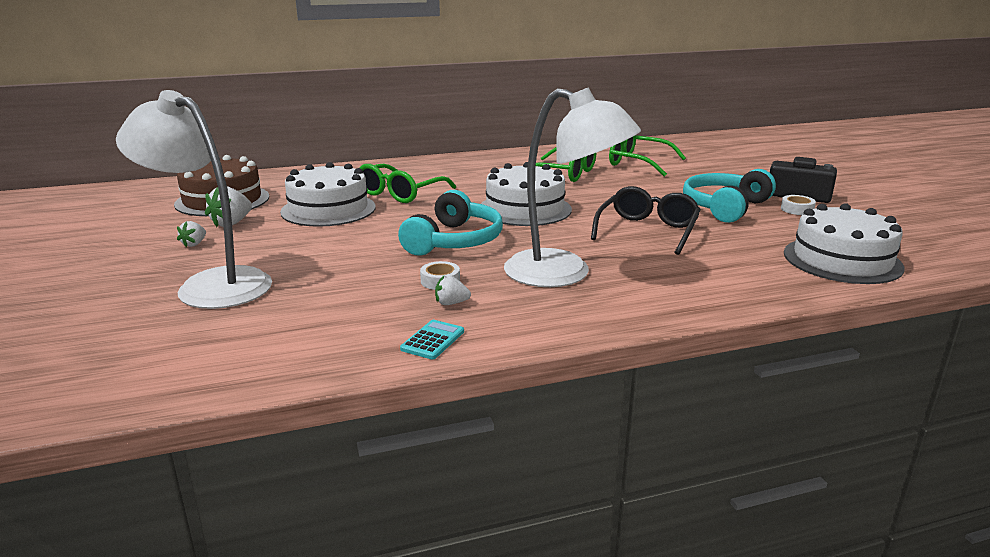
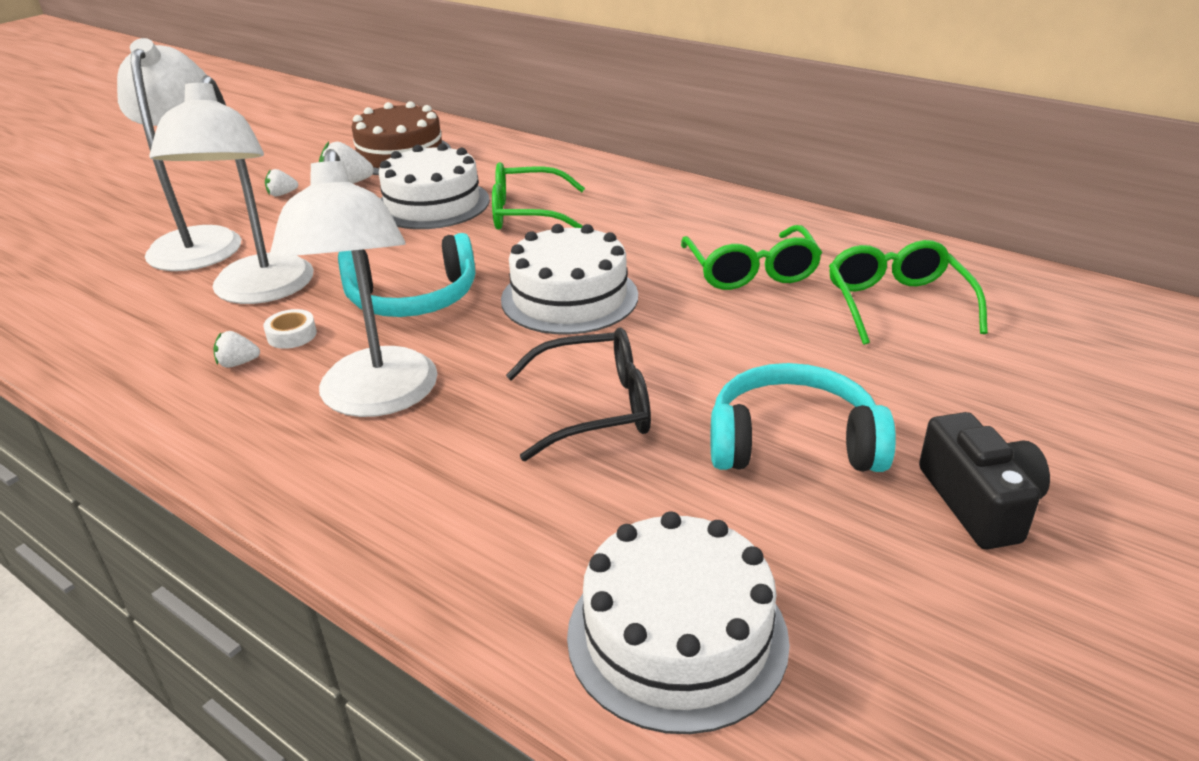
camera: 55 degrees right, 10 degrees up
turquoise calculator [400,320,464,359] -> none
white strawberry [435,275,471,305] -> white strawberry turned 60 degrees counterclockwise [213,331,260,368]
white tape [781,195,816,215] -> none
none -> white lamp [149,75,314,304]

